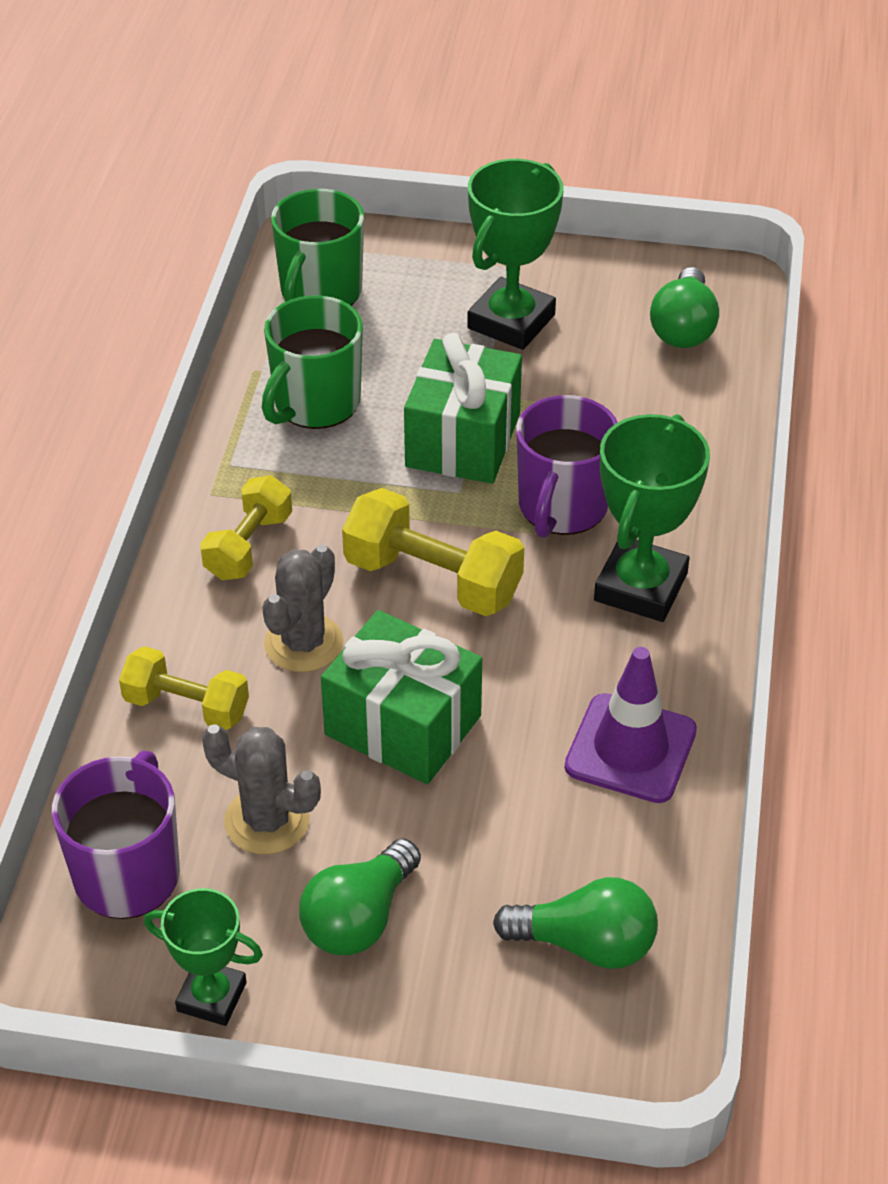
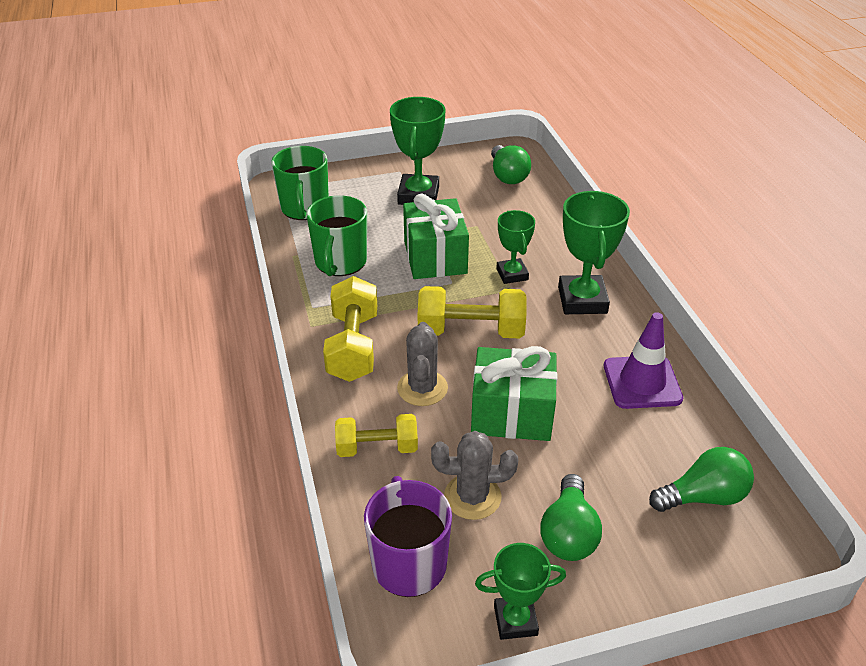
camera: 25 degrees left, 5 degrees down
yellow dumbbell [200,475,292,580] -> yellow dumbbell [323,276,377,382], size x1.51
purple mug [516,395,618,538] -> green trophy [496,210,535,284]

